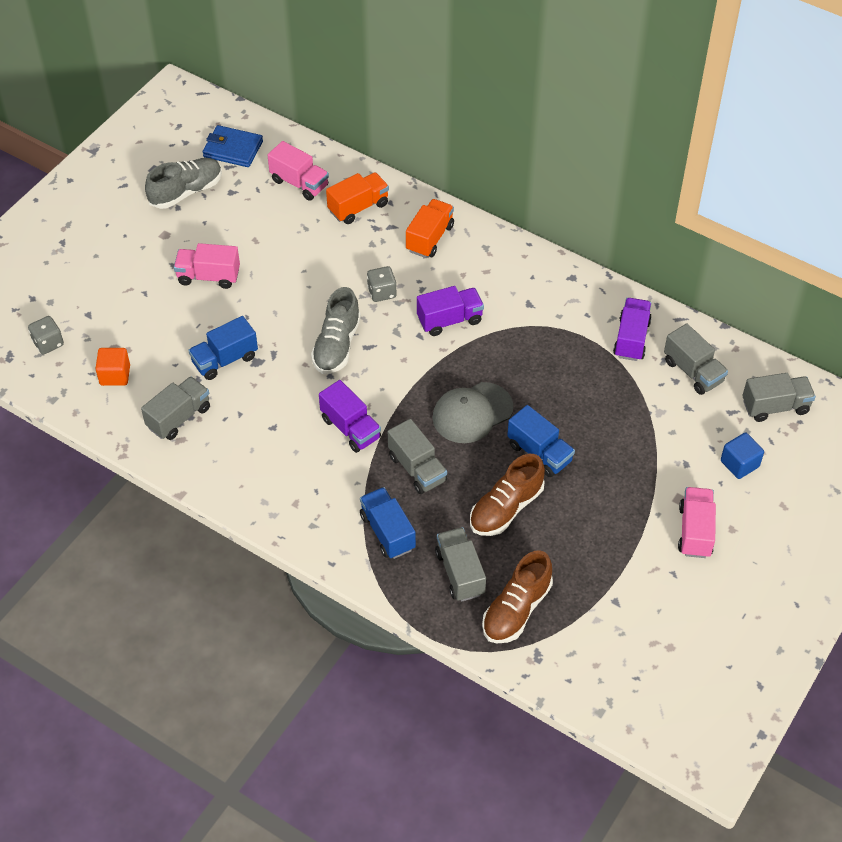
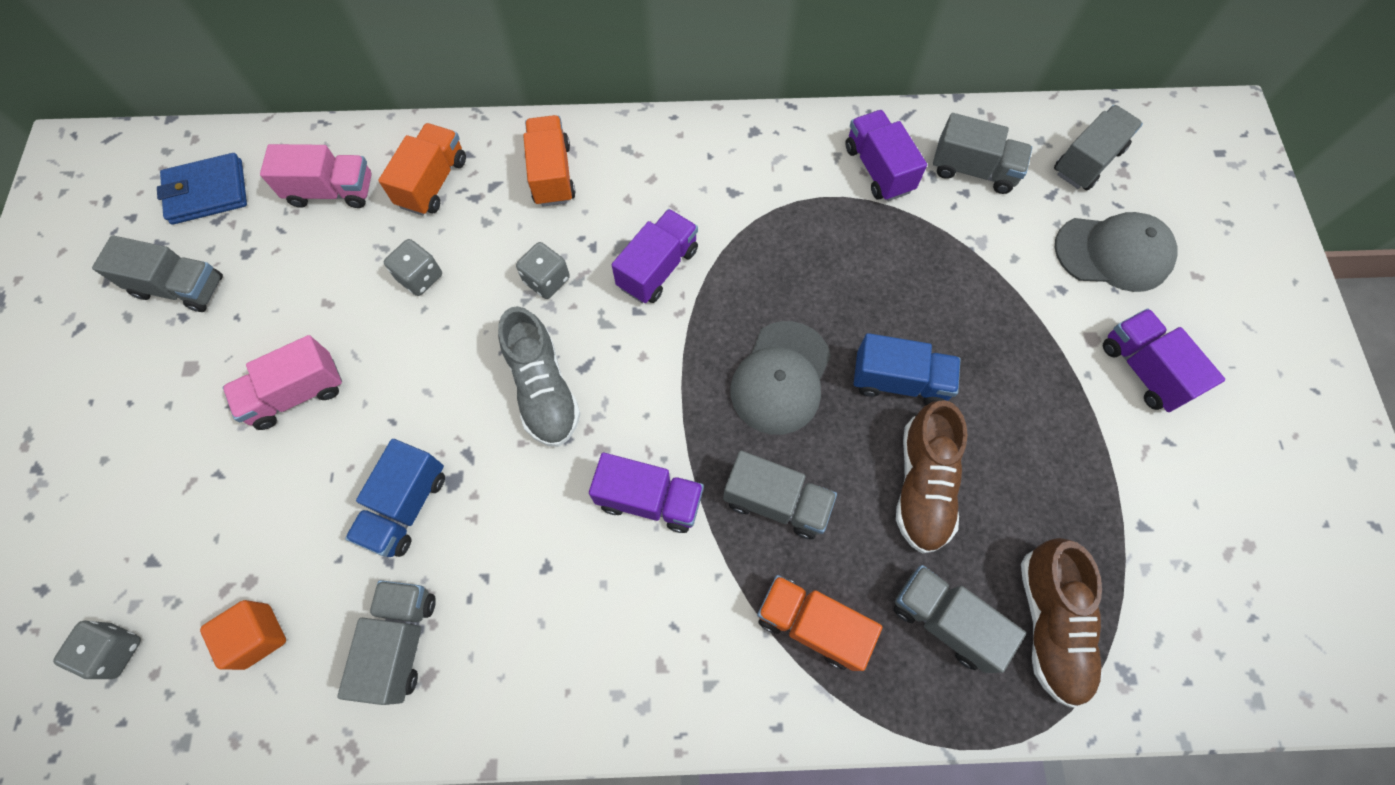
camera: 35 degrees left, 15 degrees up
grey shoe [145,158,222,209] -> grey truck [92,235,223,312]
blue truck [360,487,416,559] -> orange truck [757,575,882,671]
pink truck [678,487,716,558] -> purple truck [1103,308,1225,412]
blue cube [721,433,764,479] -> grey cap [1055,212,1178,292]
none -> grey dice [384,239,442,296]

